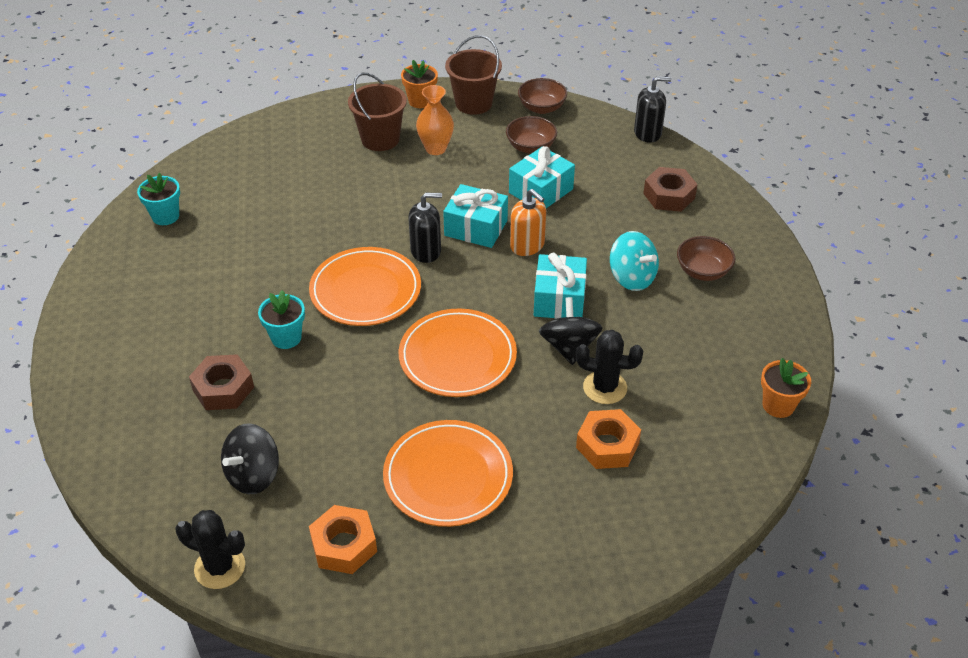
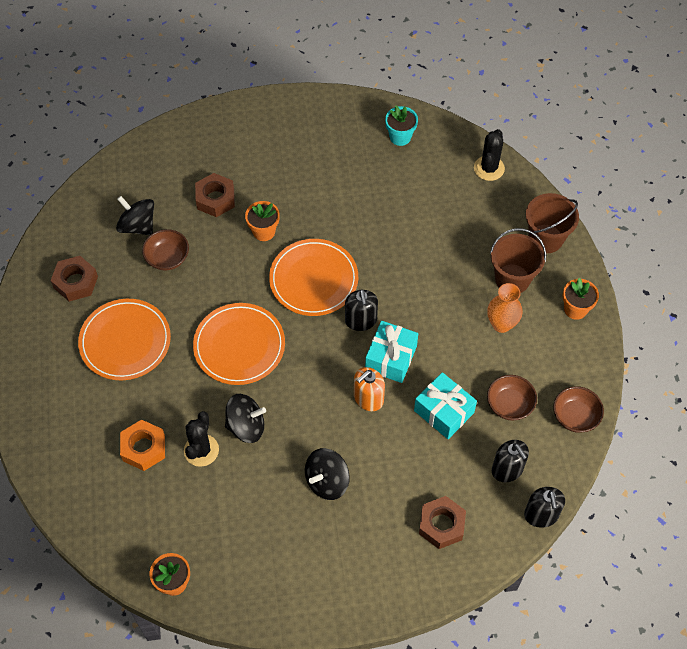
camera: 90 degrees right, 15 degrees up
black cactus [175,510,245,589] -> black cactus moved to [474,129,505,181]
turquoise flower pot [258,290,305,349] -> orange flower pot [245,201,280,241]
orange nut [309,505,377,574] -> brown nut [50,256,98,302]
brown bucket [445,35,502,115] -> brown bucket moved to [526,193,579,253]
turquoise gift [534,253,587,319] -> none
turquoise spinning top [610,231,659,291] -> black spinning top [305,448,350,500]
brown bowl [677,236,735,281] -> brown bowl moved to [142,229,189,270]
none -> black soap dispenser [492,440,529,482]

